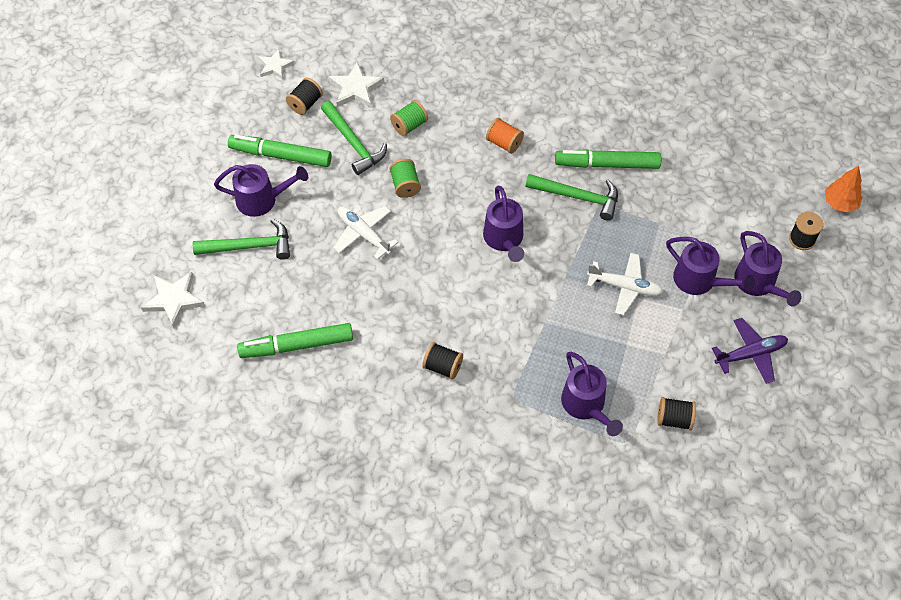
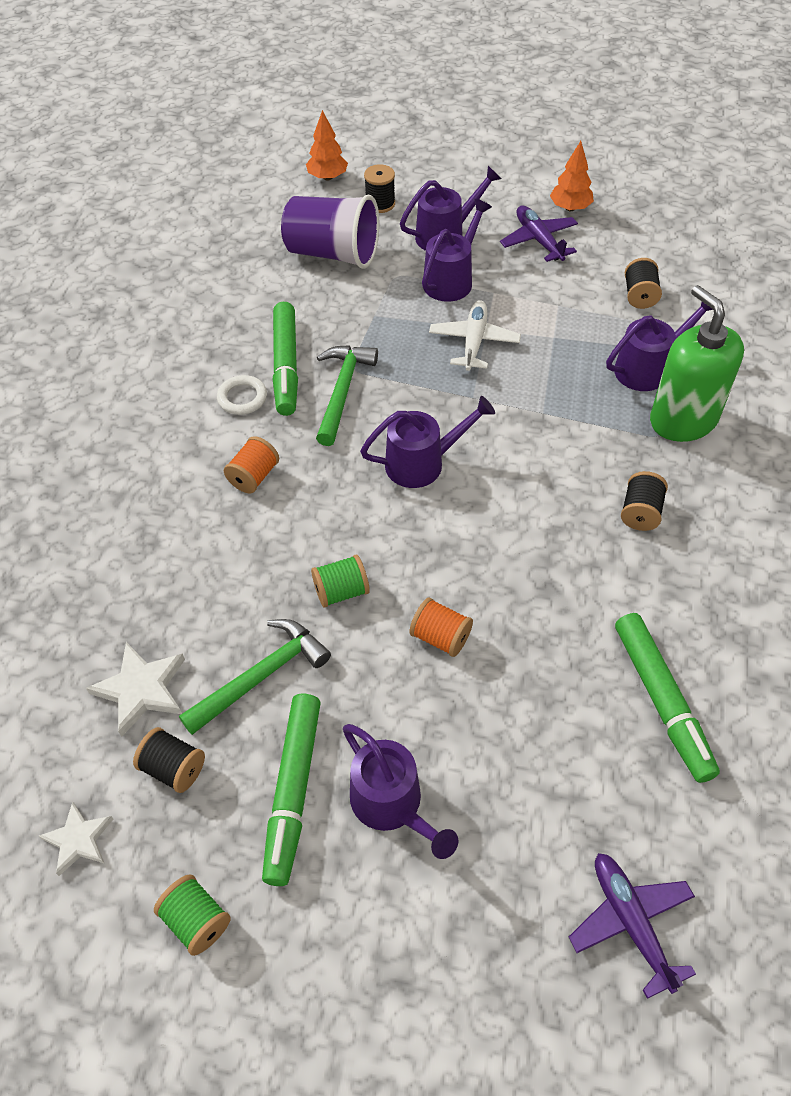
camera: 95 degrees left, 5 degrees down
white star [141,272,205,328] -> purple plane [569,853,696,999]
green hammer [193,219,290,260] -> none
purple watering can [214,164,308,217] -> purple watering can turned 150 degrees clockwise [343,724,458,859]
white plane [333,206,398,260] -> orange spool [410,597,473,657]
green spool [390,100,428,136] -> green spool moved to [154,874,231,956]
none -> white ring [217,375,267,415]
none -> purple cup [281,195,380,269]
none -> orange tree [550,141,594,211]
none -> green soap dispenser [650,285,744,442]

